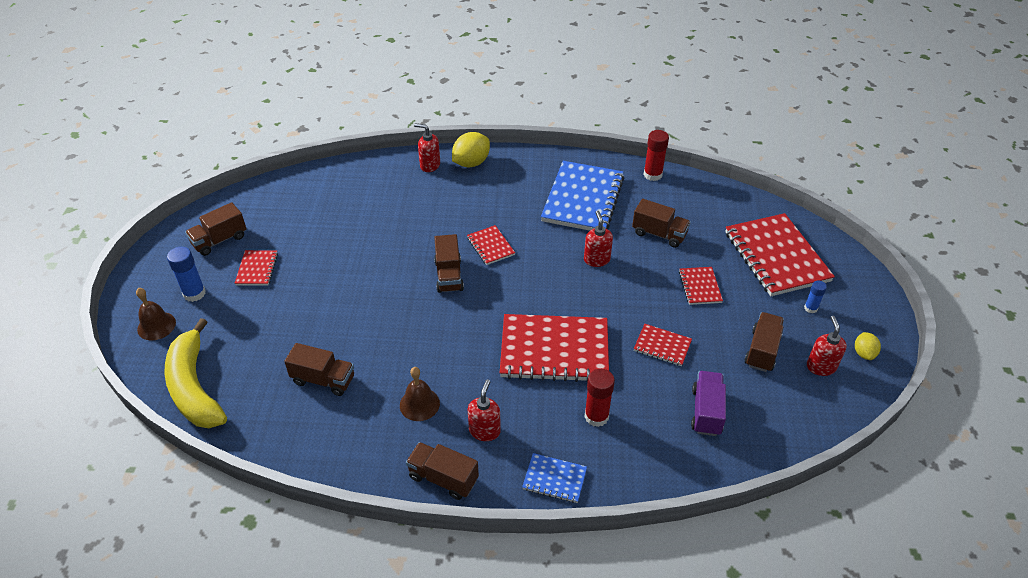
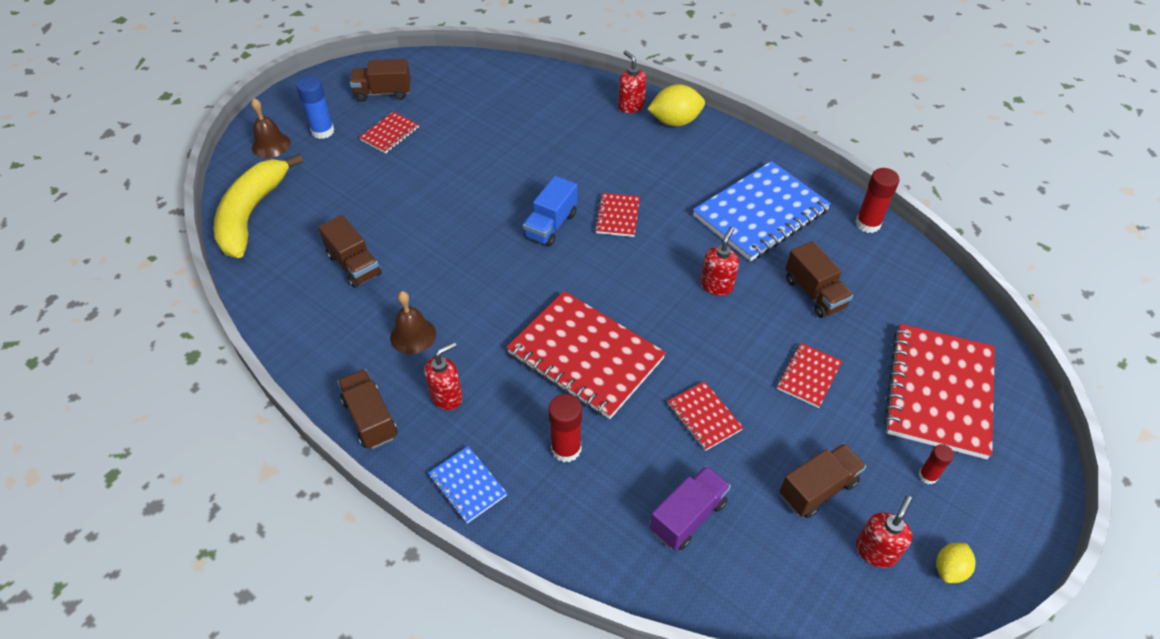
camera: 35 degrees right, 5 degrees up
brown truck [434,234,464,293] -> blue truck [523,176,577,247]
blue glue stick [804,281,827,313] -> red glue stick [919,444,954,484]

